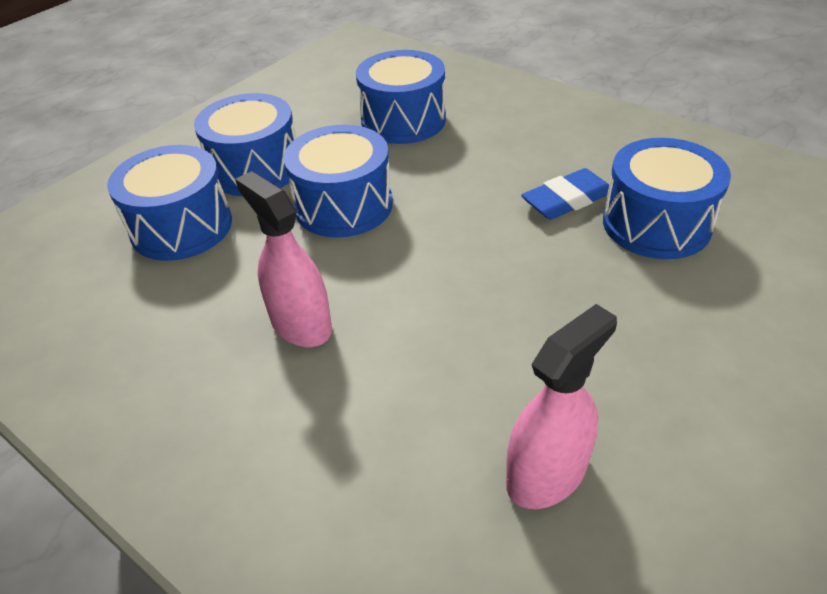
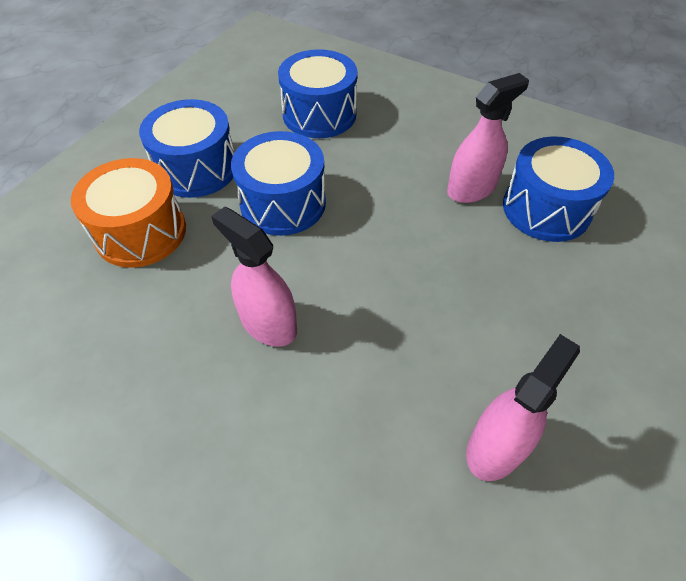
camera: 10 degrees left, 10 degrees up
blue drum [107,145,232,261] -> orange drum [71,158,186,268]
blue eraser [521,168,612,220] -> pink spray bottle [447,73,529,203]

